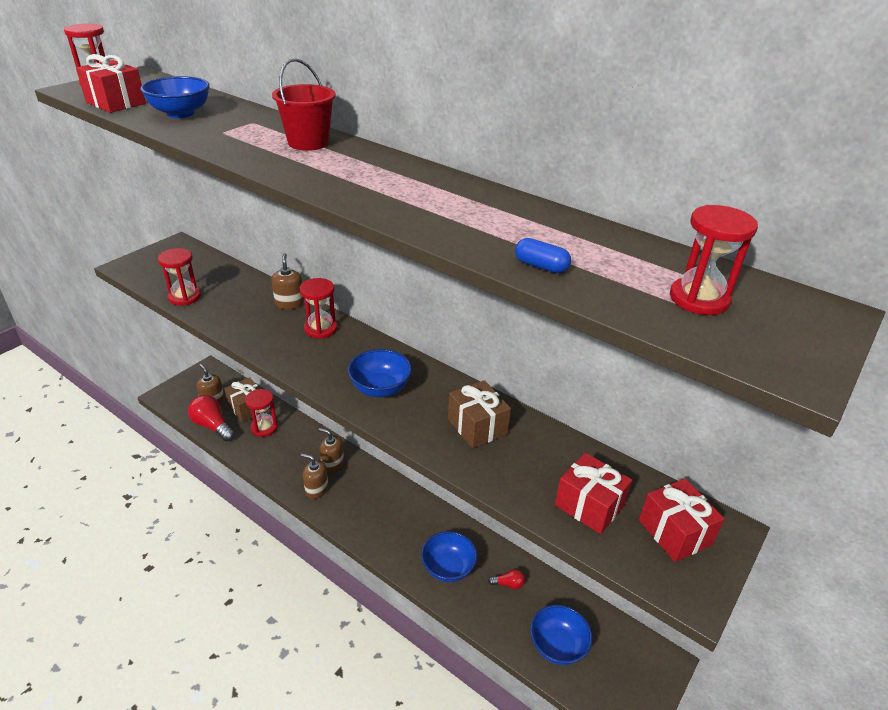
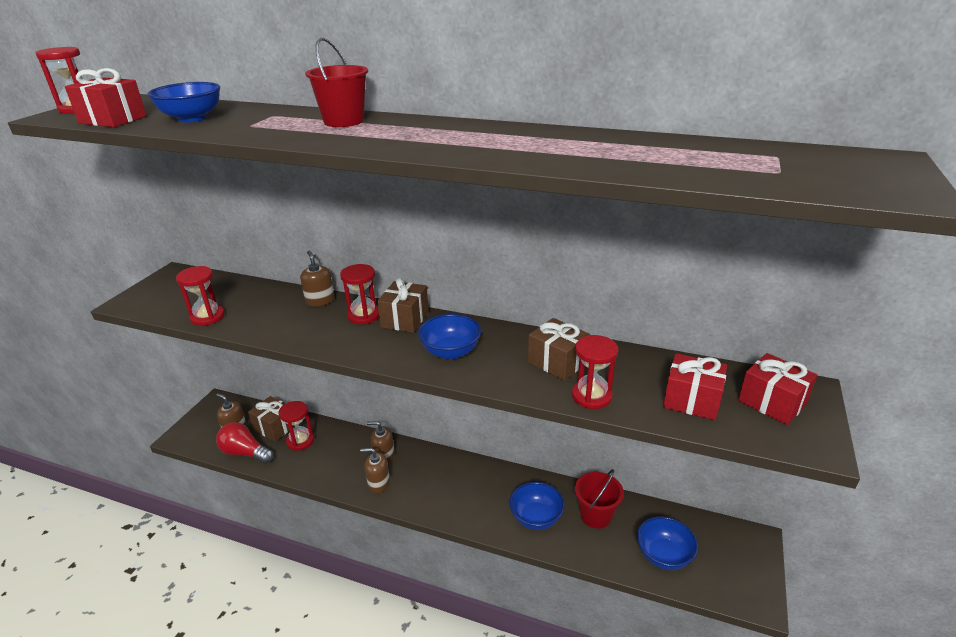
camera: 15 degrees left, 5 degrees down
red light bulb [488,569,525,589] -> red bucket [575,469,624,529]
blue capsule [515,238,571,273] -> none
red hourglass [670,205,758,315] -> red hourglass moved to [572,335,618,409]
none -> brown gift [377,278,429,333]

